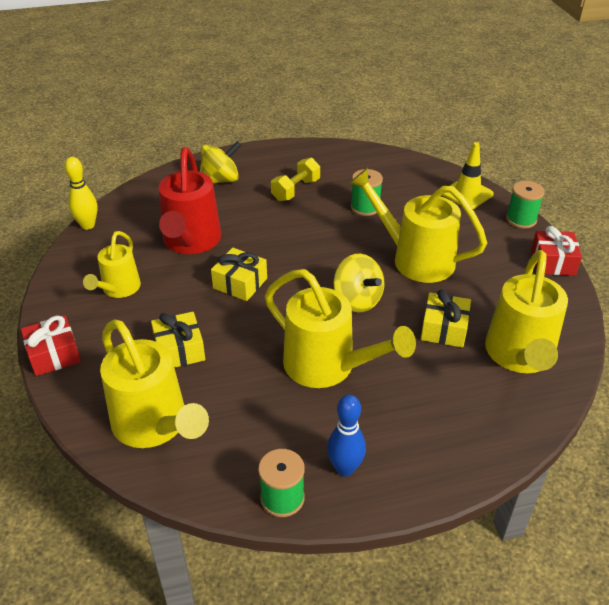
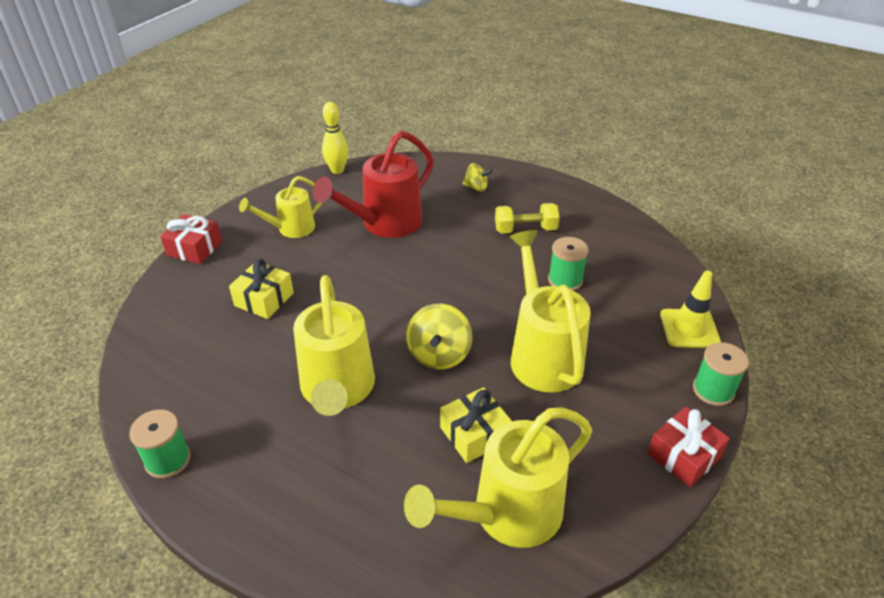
camera: 45 degrees right, 0 degrees up
yellow watering can [100,319,209,448] -> none
yellow spinning top [200,141,242,184] -> yellow spinning top [463,163,492,192], size x0.59
yellow gift [211,248,267,301] -> none
blue bowling pin [327,394,366,476] -> none

